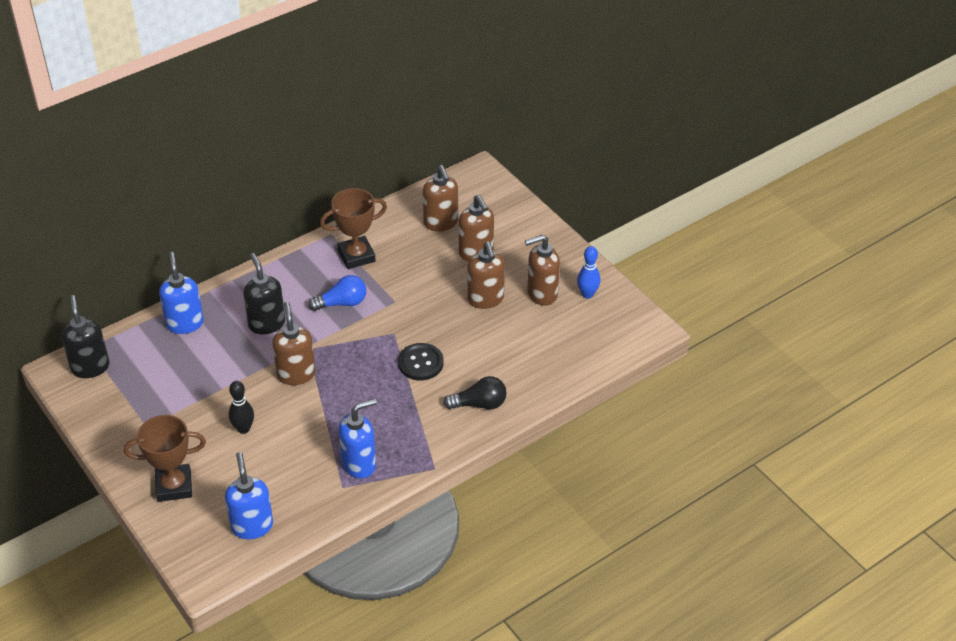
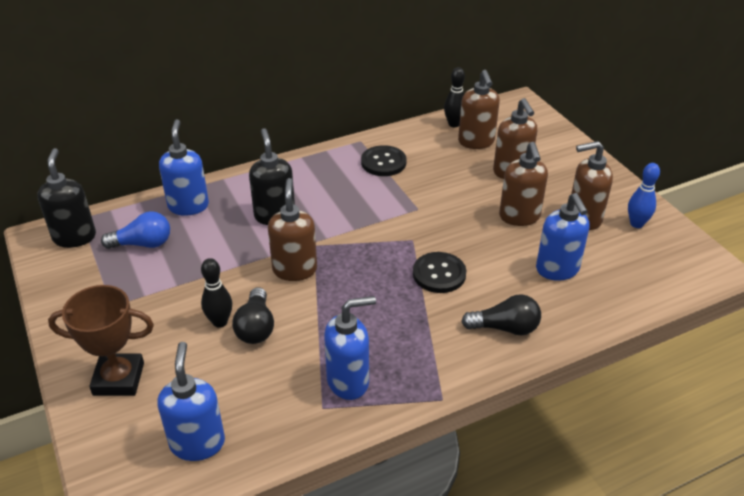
camera: 10 degrees right, 5 degrees down
blue light bulb [308,275,366,311] -> blue light bulb moved to [101,211,170,249]
brown trophy [320,188,387,269] -> black button [361,145,407,176]
none -> black light bulb [232,287,274,344]
none -> black bowling pin [444,67,465,127]
none -> blue soap dispenser [536,193,589,281]

